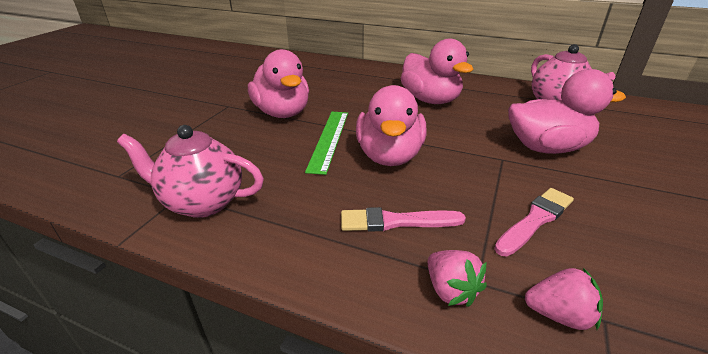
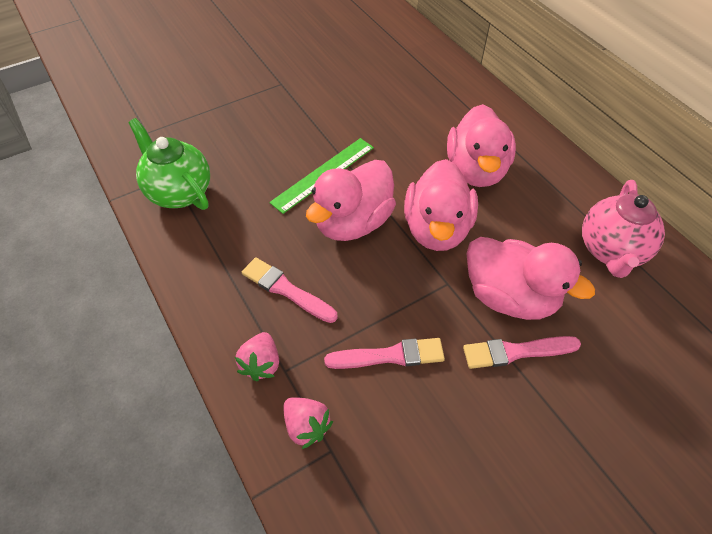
camera: 35 degrees right, 20 degrees up
pink teapot [117,125,264,218] -> green teapot [128,118,210,210]
pink duck [248,49,309,118] -> pink duck moved to [404,159,478,251]
none -> pink brush [463,336,581,369]

